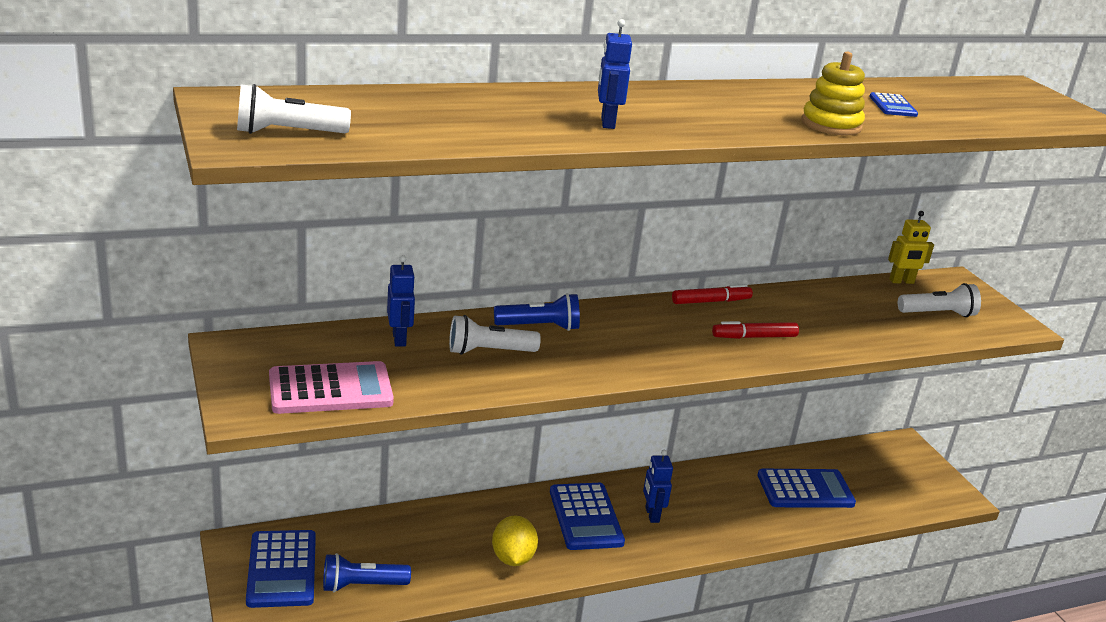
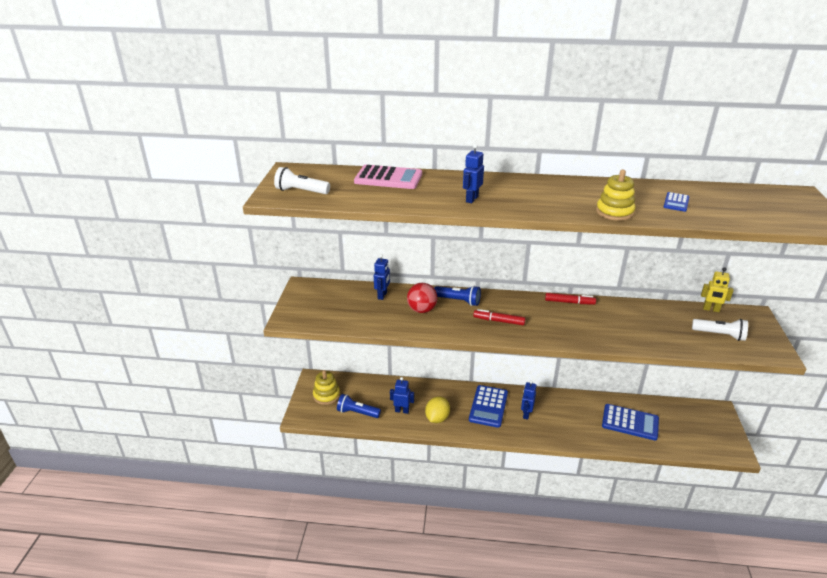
camera: 30 degrees right, 5 degrees up
blue calculator [246,530,316,608] -> yellow stacking toy [313,370,340,405]
pink calculator [269,361,394,414] -> pink calculator moved to [354,165,422,189]
white flashlight [449,315,541,355] -> red ball [407,283,437,313]
red marker [712,321,799,339] -> red marker moved to [473,309,525,325]
none -> blue robot [390,377,414,414]

